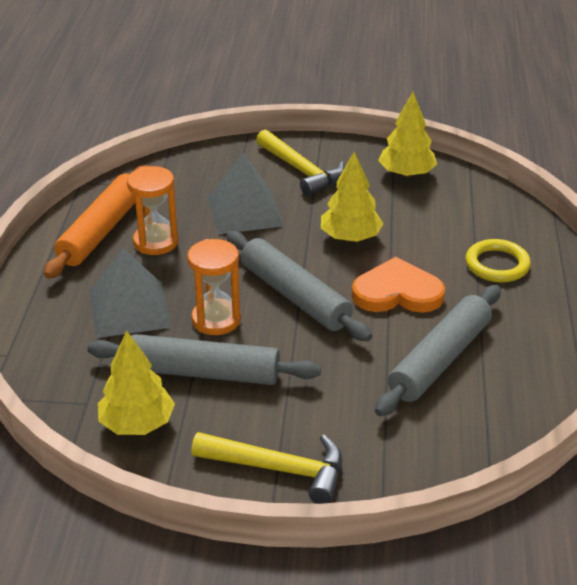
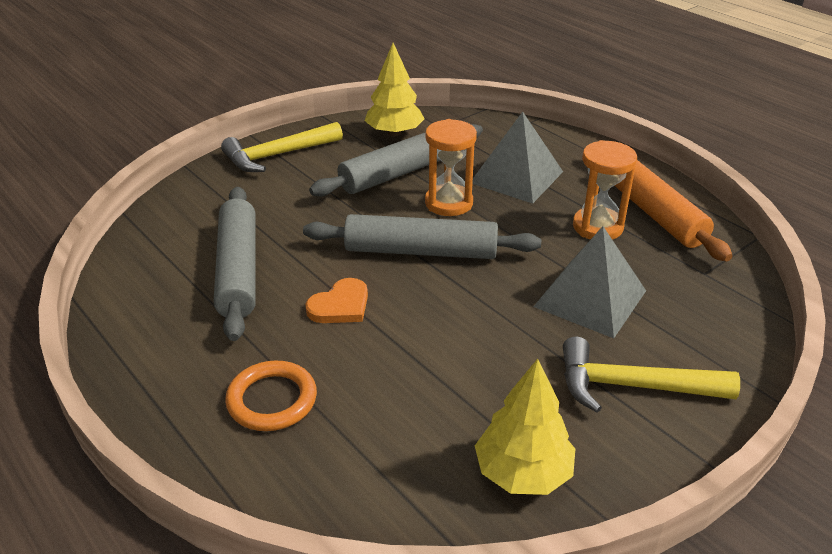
camera: 135 degrees right, 0 degrees up
yellow tree [321,152,384,242] -> none
orange heart [352,257,445,313] -> orange heart [305,278,368,323], size x0.64
yellow ring [465,239,531,282] -> orange ring [225,360,317,431]

